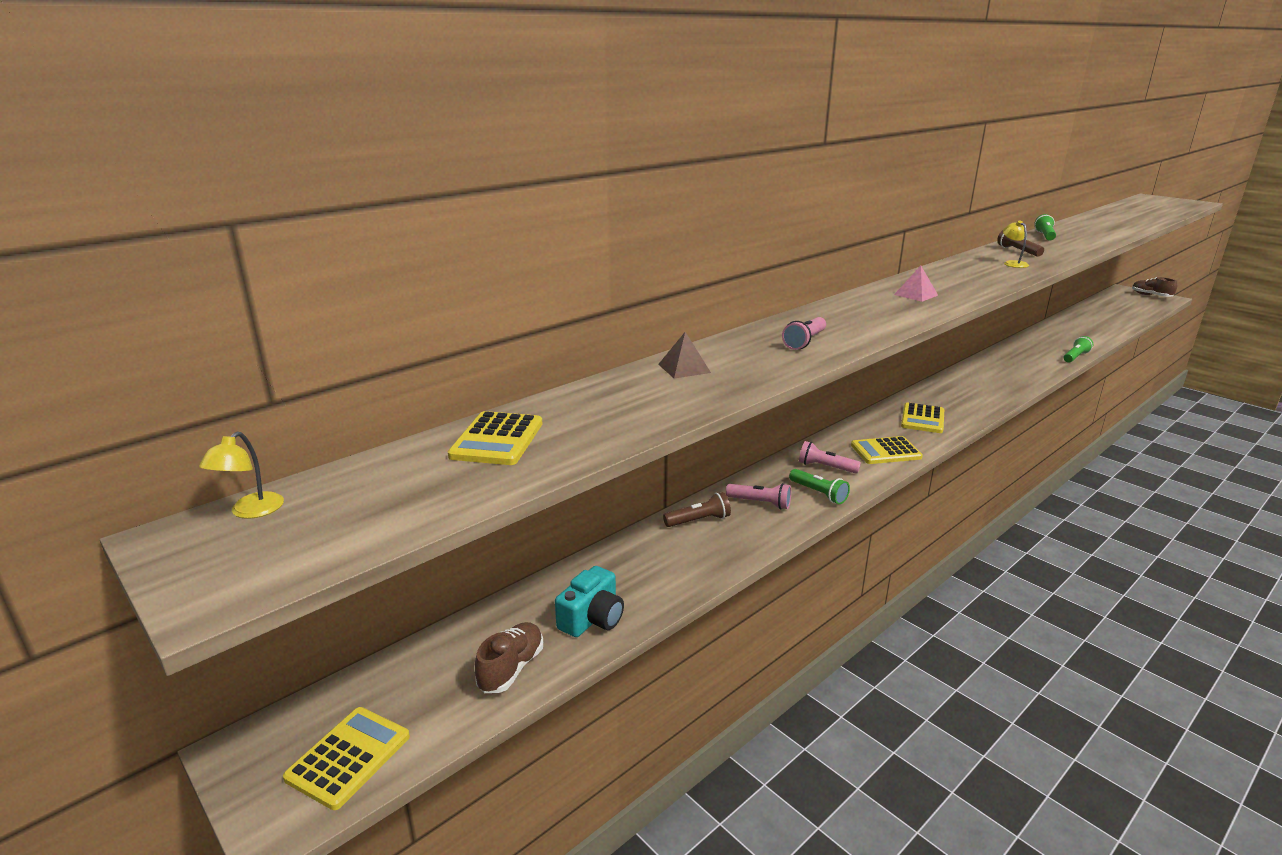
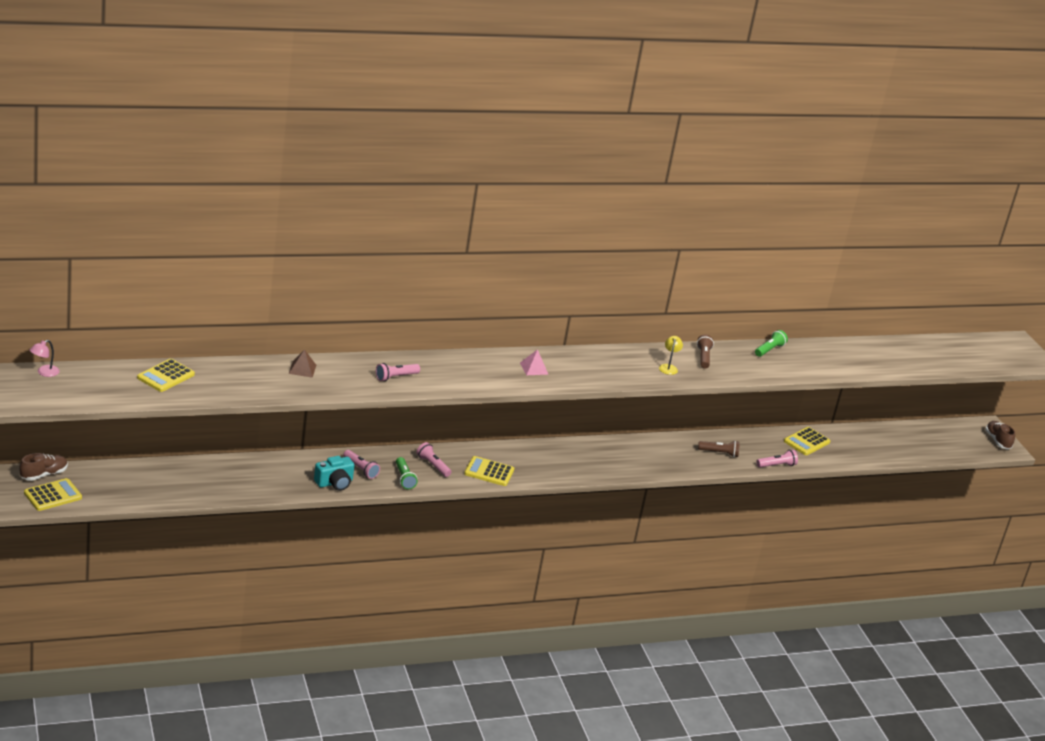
camera: 20 degrees right, 5 degrees up
yellow lamp [199,432,284,519] -> pink lamp [30,340,60,377]
brown shoe [475,622,543,693] -> brown shoe moved to [19,453,68,481]
turquoise camera [555,566,624,637] -> turquoise camera moved to [314,456,355,491]
brown flashlight [663,492,731,527] -> brown flashlight moved to [698,441,740,457]
yellow calculator [901,402,944,433] -> yellow calculator moved to [784,427,830,455]
green flashlight [1064,336,1093,362] -> pink flashlight [756,450,798,468]

